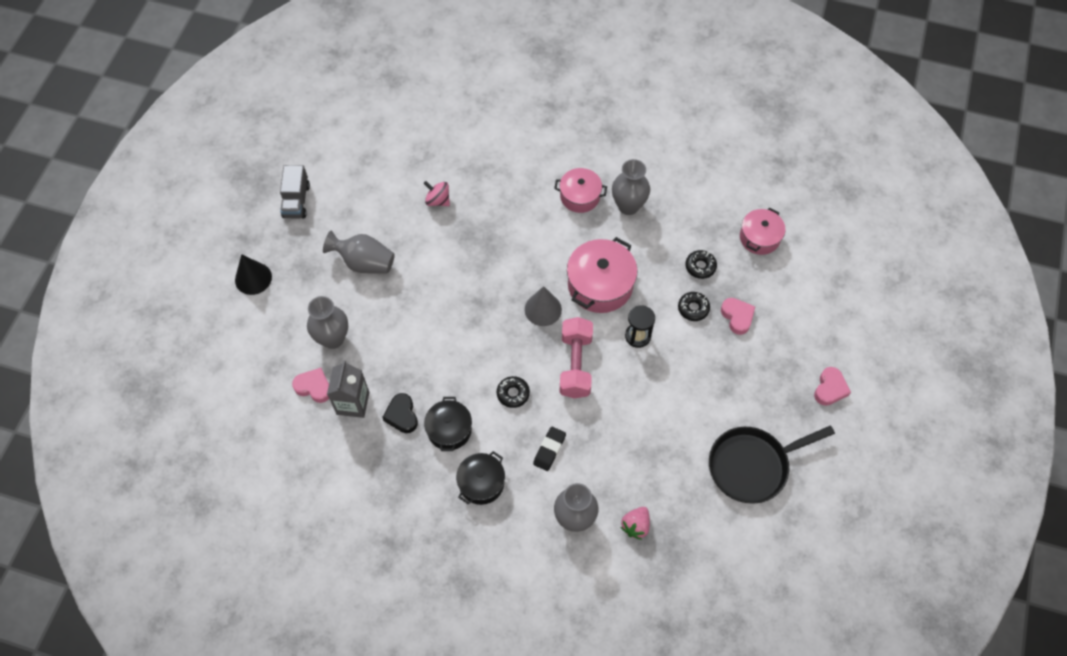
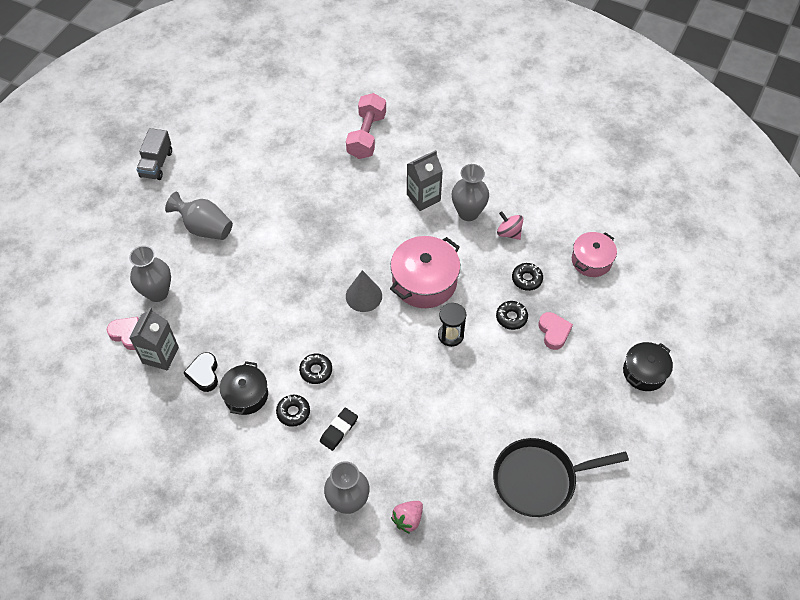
camera: 10 degrees right, 5 degrees down
black cone [235,254,272,295] -> none
pink spinning top [424,181,450,206] -> pink spinning top moved to [497,211,523,240]
black pot [456,451,505,505] -> black pot moved to [623,342,673,391]
pink pot [554,168,607,213] -> grey carton [407,150,443,211]
pink dumbbell [559,317,593,399] -> pink dumbbell moved to [346,93,386,159]
pink heart [814,367,851,406] -> none
none -> black donut [276,395,310,427]

